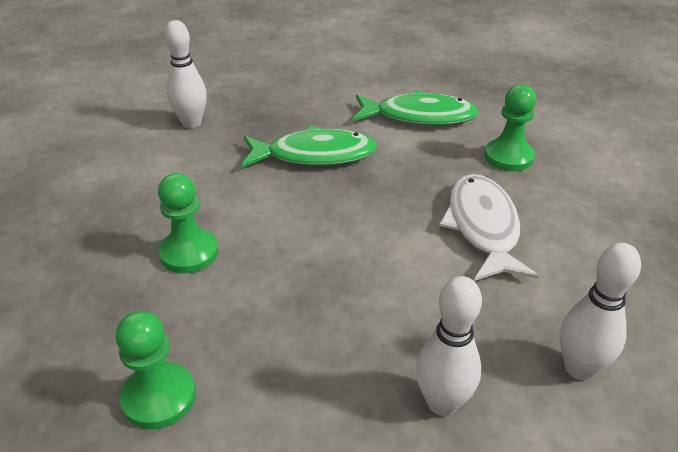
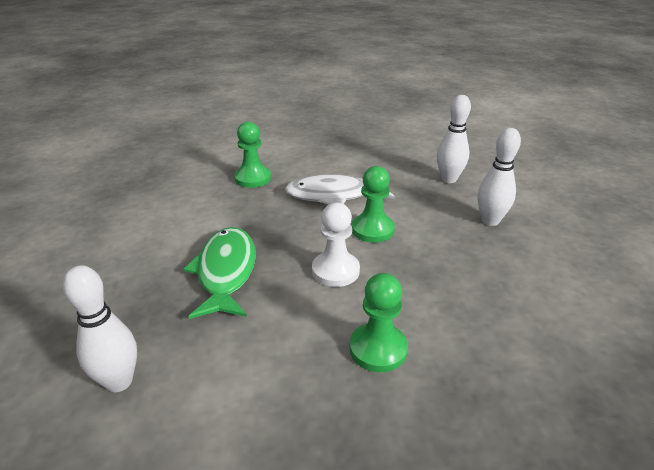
camera: 90 degrees left, 5 degrees down
green pawn [116,311,196,429] -> green pawn moved to [352,166,395,243]
green fish [353,90,479,125] -> none
none -> white pawn [312,202,360,287]

